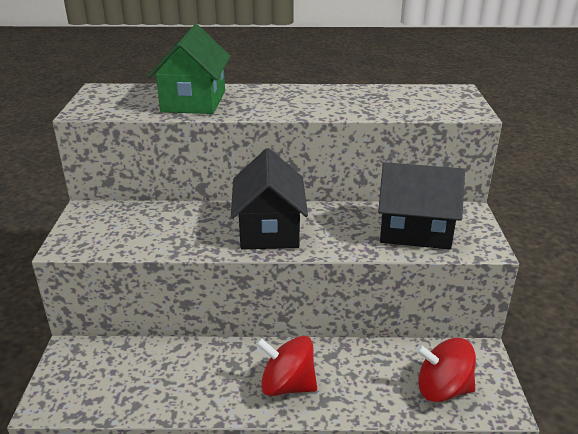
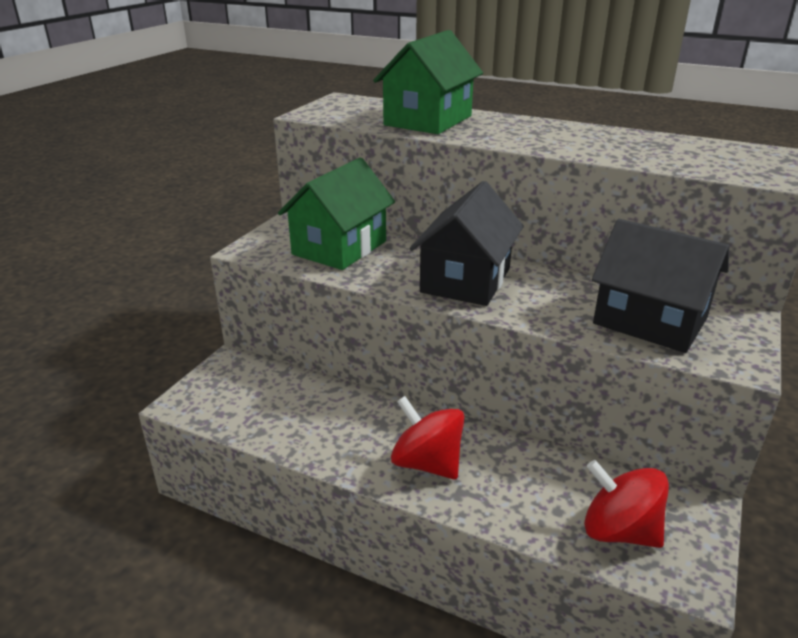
camera: 25 degrees right, 0 degrees up
none -> green house [278,158,395,270]

